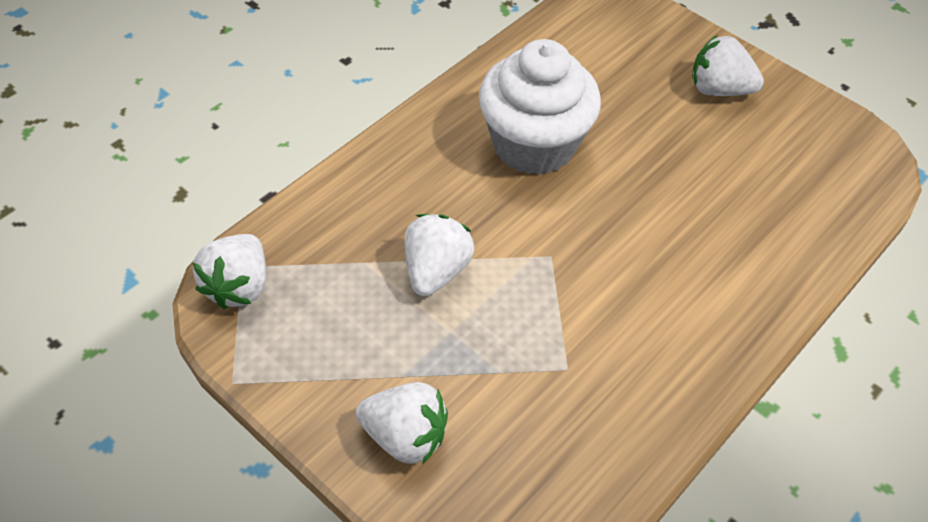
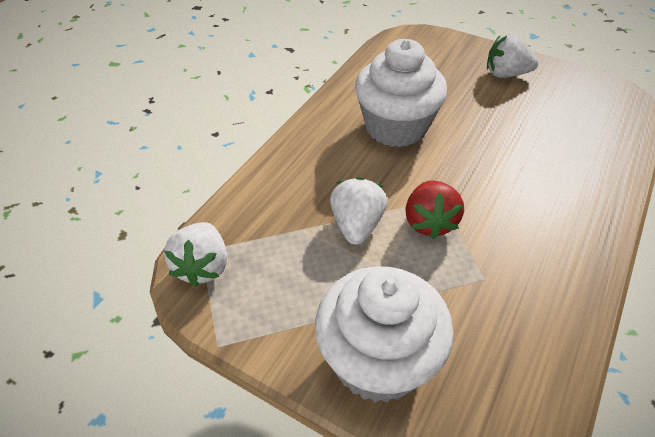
camera: 10 degrees left, 5 degrees down
white strawberry [356,382,448,465] -> white cupcake [315,266,454,403]
none -> red strawberry [405,180,464,239]

